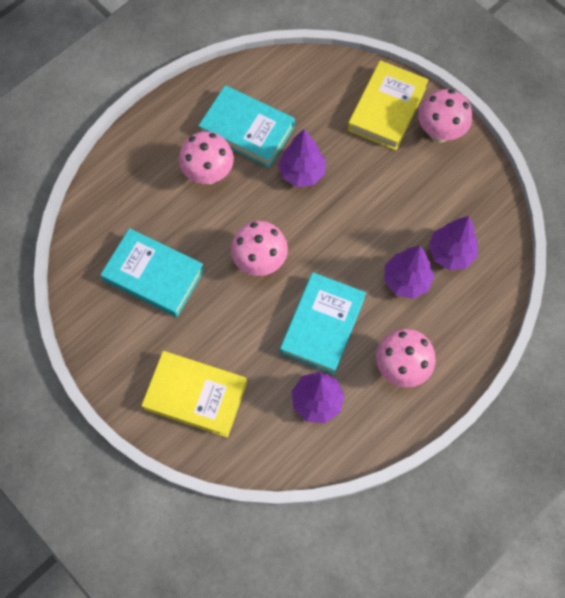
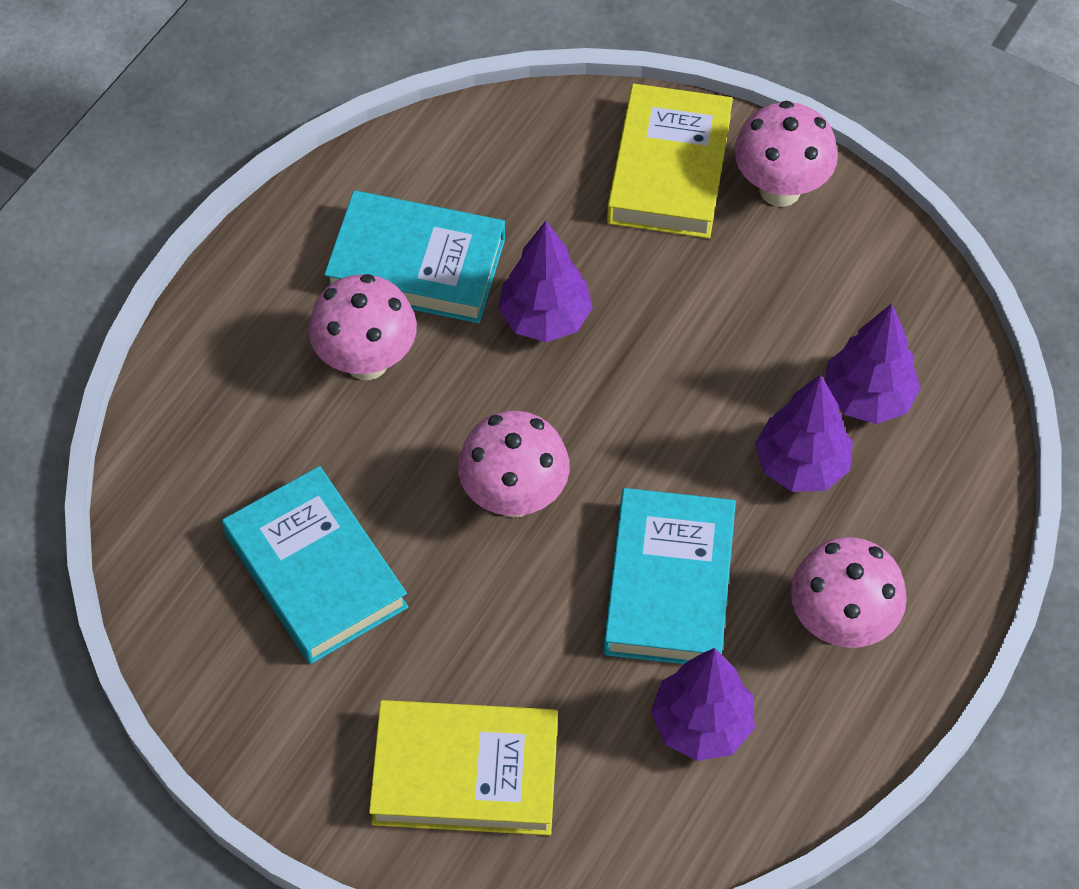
camera: 15 degrees left, 10 degrees down
turquoise book [100,228,204,317] -> turquoise book turned 45 degrees clockwise [222,466,408,664]

